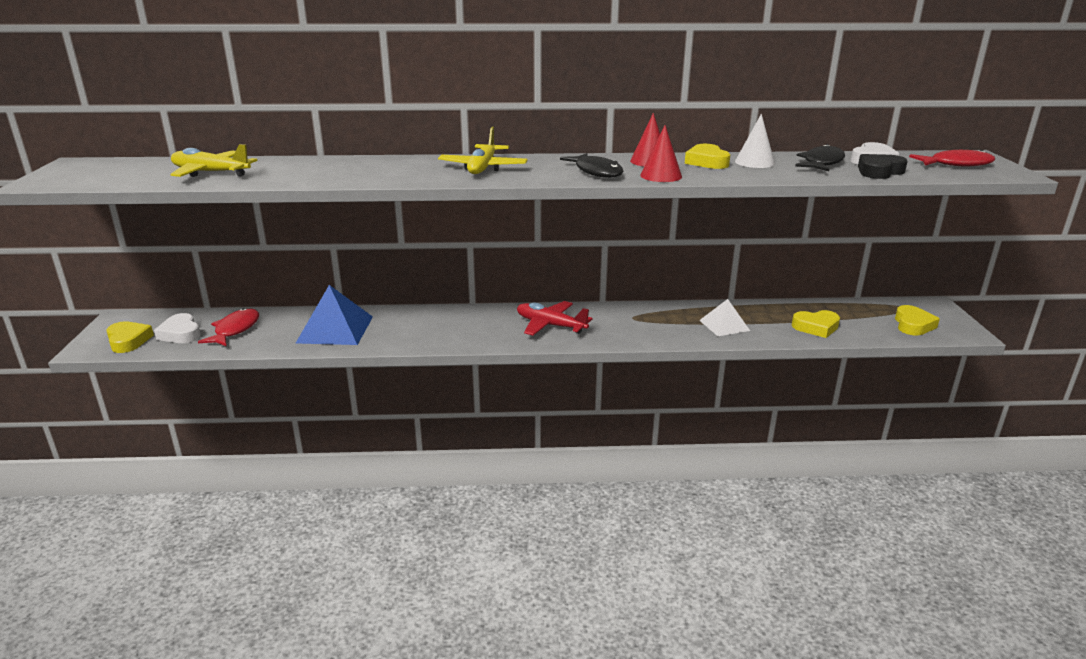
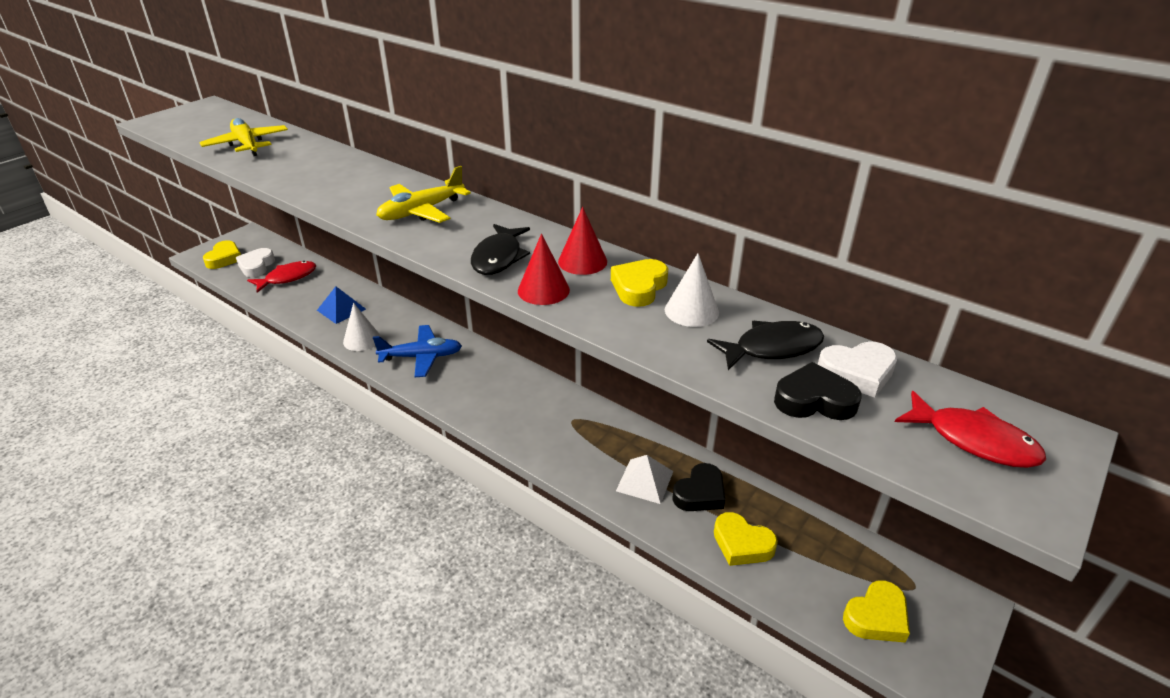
camera: 40 degrees right, 10 degrees up
blue pyramid [296,285,373,345] -> blue pyramid [317,286,366,324], size x0.61
red plane [517,301,593,336] -> none
none -> white cone [343,303,381,351]
none -> blue plane [373,325,462,377]
none -> black heart [672,463,725,511]

